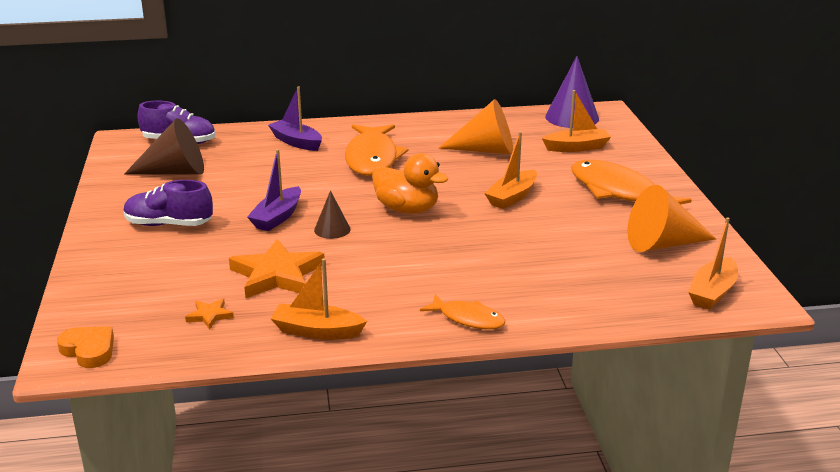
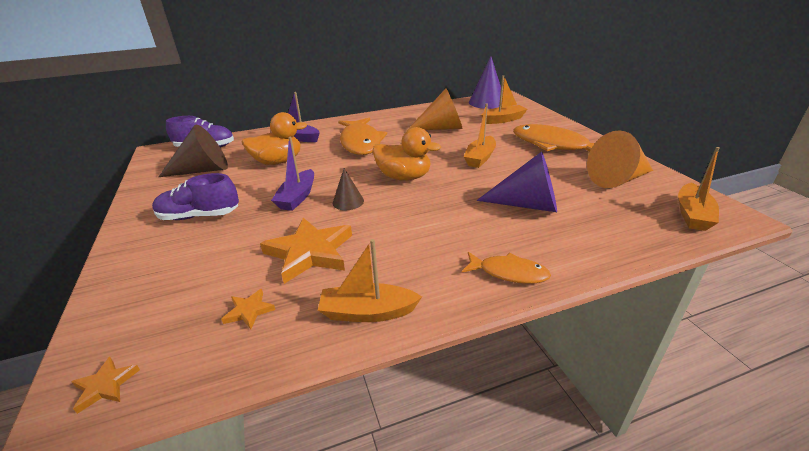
camera: 10 degrees left, 5 degrees up
orange heart [57,326,114,368] -> orange star [71,357,140,414]
none -> orange duck [242,112,307,165]
none -> purple cone [477,152,557,212]

